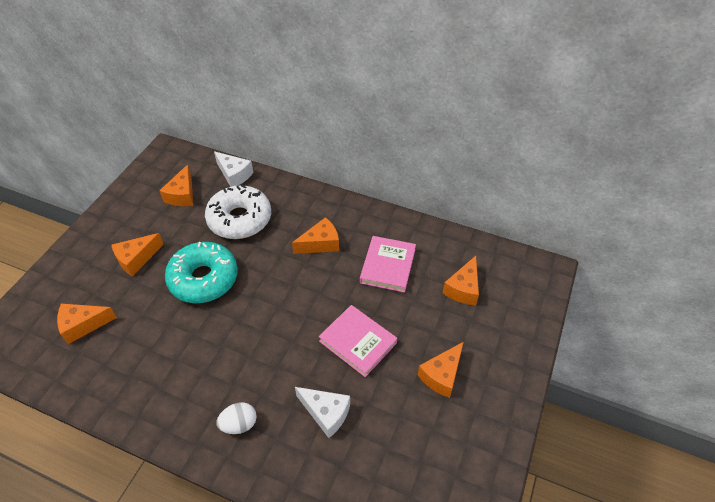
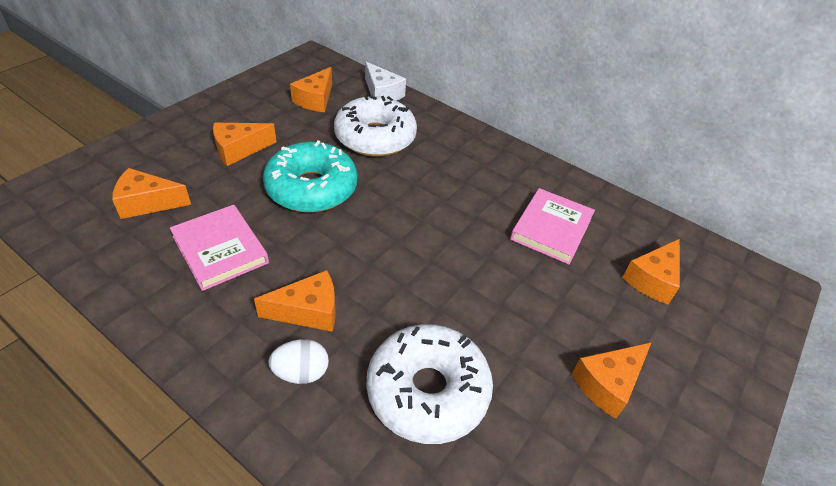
camera: 10 degrees right, 5 degrees down
orange cheese [292,217,339,254] -> orange cheese moved to [254,270,336,332]
white cheese [295,387,350,438] -> white donut [367,324,493,444]
pink book [319,305,397,377] -> pink book moved to [170,205,269,291]

